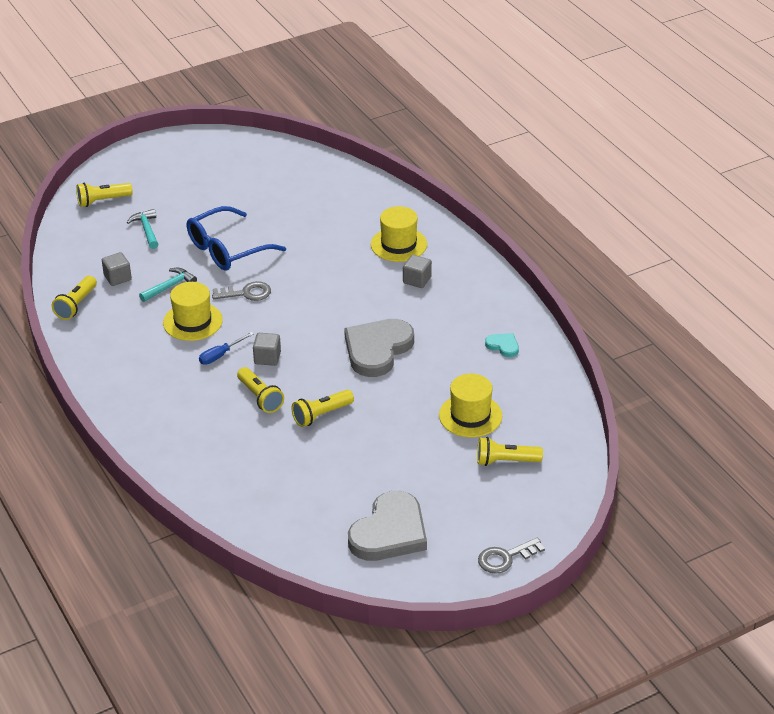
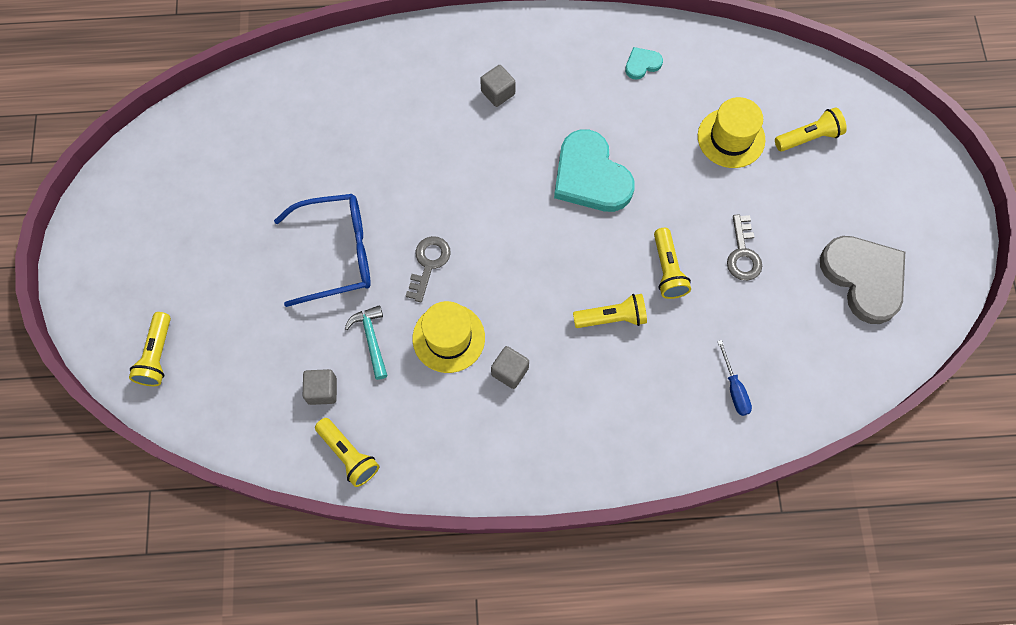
camera: 65 degrees left, 30 degrees up
turquoise hammer [126,209,158,249] -> none
blue glasses [187,206,286,271] -> blue glasses turned 90 degrees counterclockwise [274,194,371,307]
blue screwdriver [199,332,254,365] -> blue screwdriver moved to [717,340,752,416]
grey cube [253,333,281,366] -> grey cube moved to [491,346,529,389]
grey heart [344,319,414,377] -> turquoise heart [554,129,635,212]
yellow hat [371,206,427,262] -> none
yellow flashlight [477,437,543,466] -> yellow flashlight turned 135 degrees counterclockwise [775,107,847,152]
grey key [478,538,545,574] -> grey key moved to [727,214,762,281]

